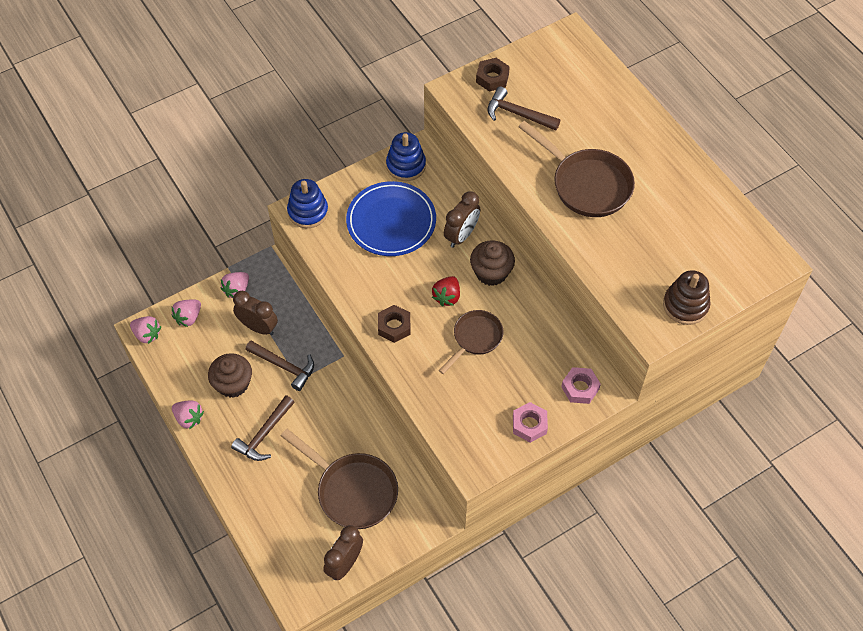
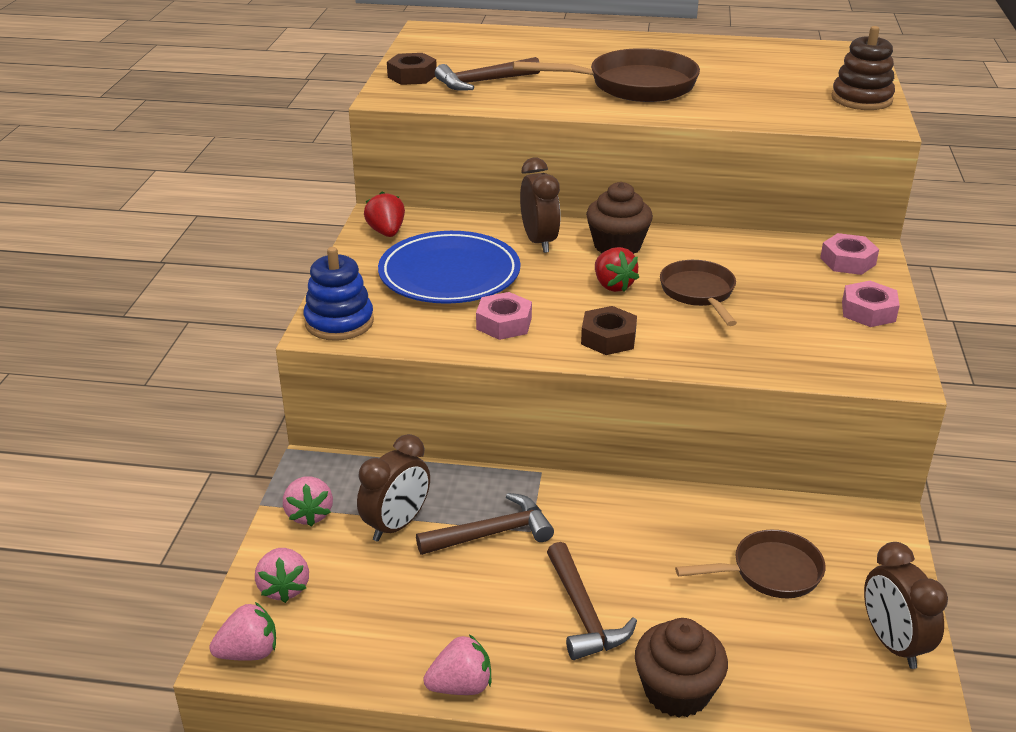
camera: 50 degrees left, 25 degrees down
brown cupcake [208,353,252,398] -> brown cupcake moved to [635,618,728,718]
brown clock [233,291,278,335] -> brown clock turned 150 degrees clockwise [357,434,430,542]
brown pan [281,429,398,529] -> brown pan [675,530,825,598], size x0.62
blue stacking toy [386,132,426,181] -> red strawberry [364,191,405,237]
none -> pink nut [476,292,532,340]

